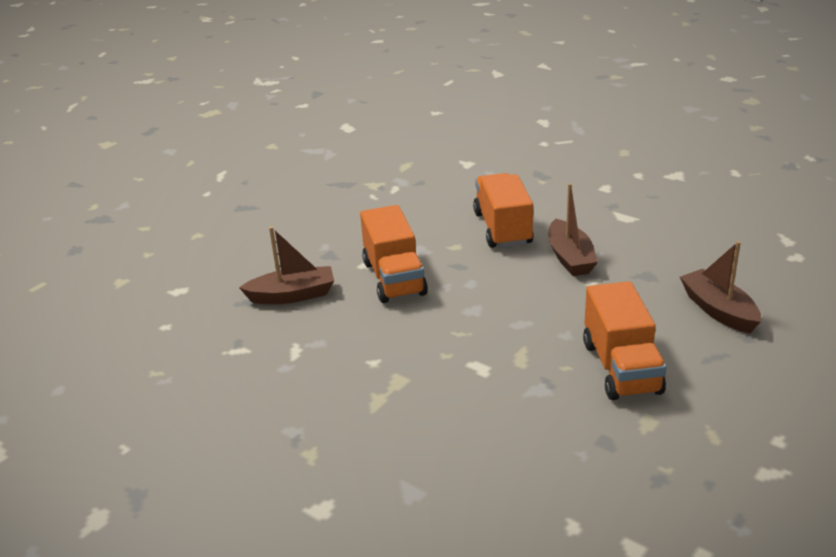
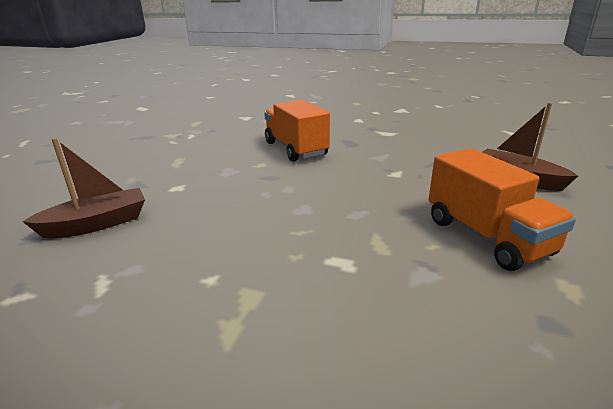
camera: 20 degrees left, 5 degrees down
orange truck [360,205,428,303] -> none
brown boat [548,183,598,276] -> none

